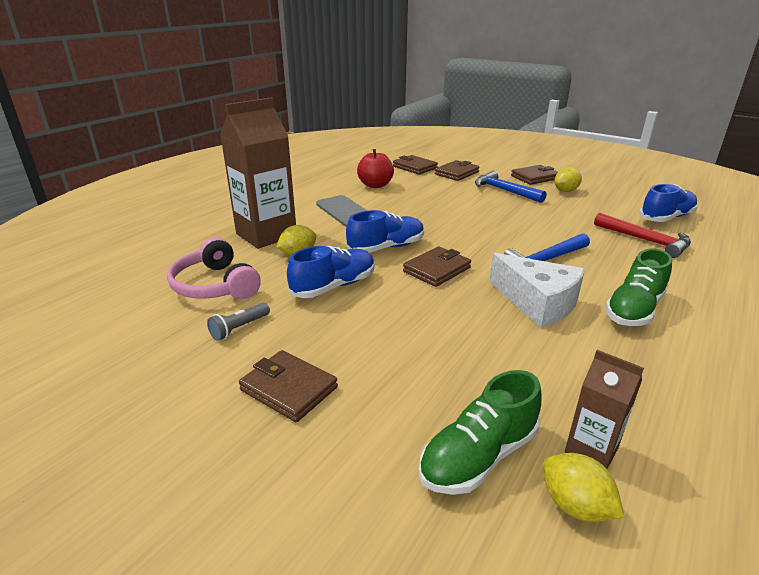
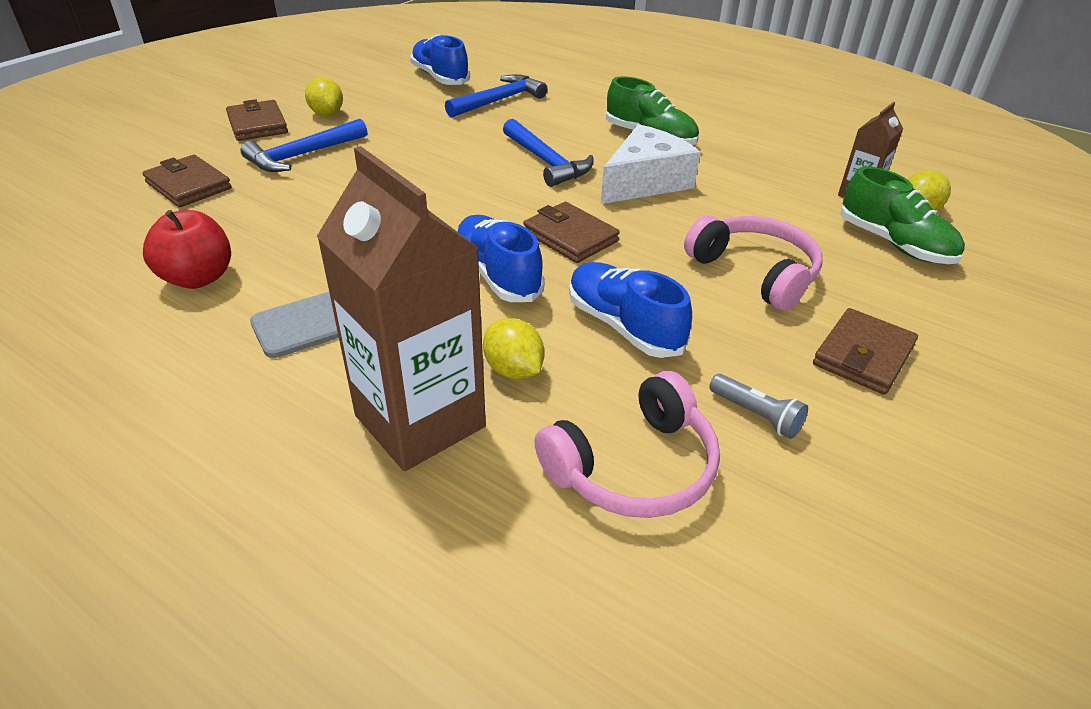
camera: 90 degrees left, 10 degrees up
brown wallet [393,155,438,175] -> none
red hammer [594,213,691,258] -> blue hammer [445,74,547,117]
none -> pink headphones [684,215,823,311]

